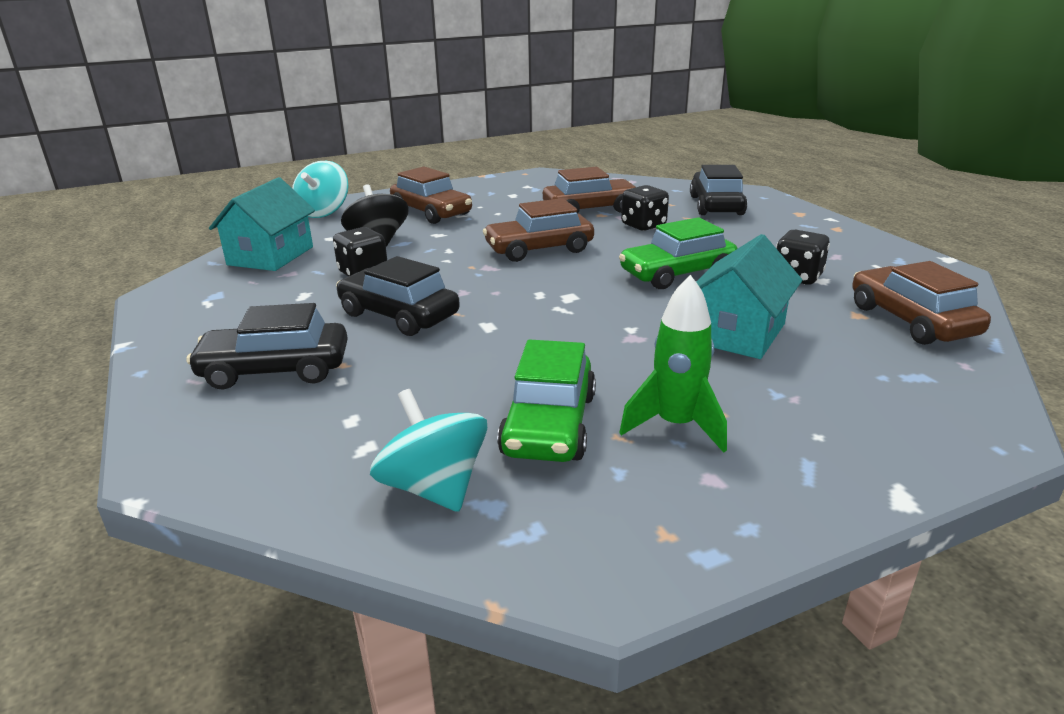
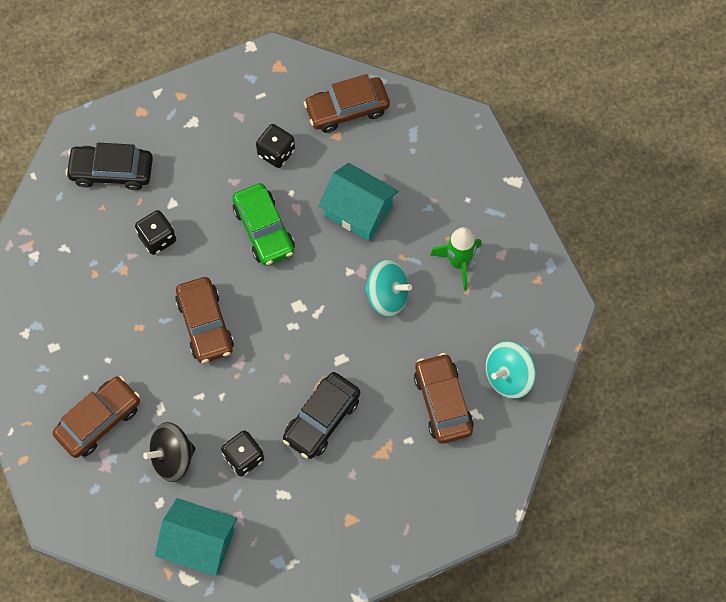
camera: 90 degrees left, 40 degrees up
black car [186,303,348,389] -> none
turquoise spinning top [292,161,349,218] -> turquoise spinning top moved to [365,259,412,317]
green car [497,339,596,462] -> none
brown car [543,167,635,213] -> brown car moved to [414,353,474,444]

